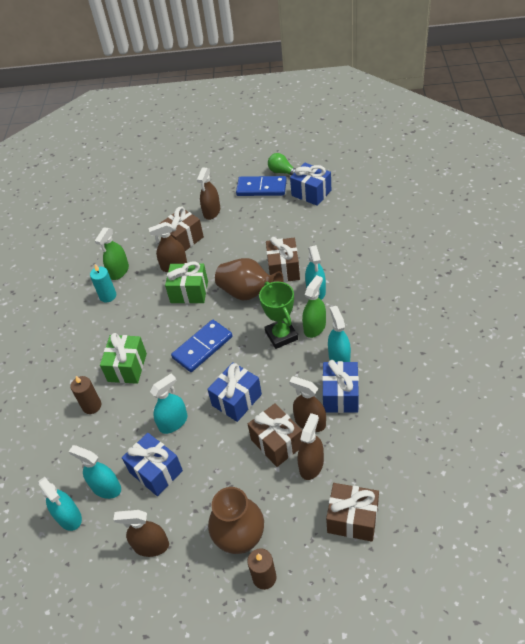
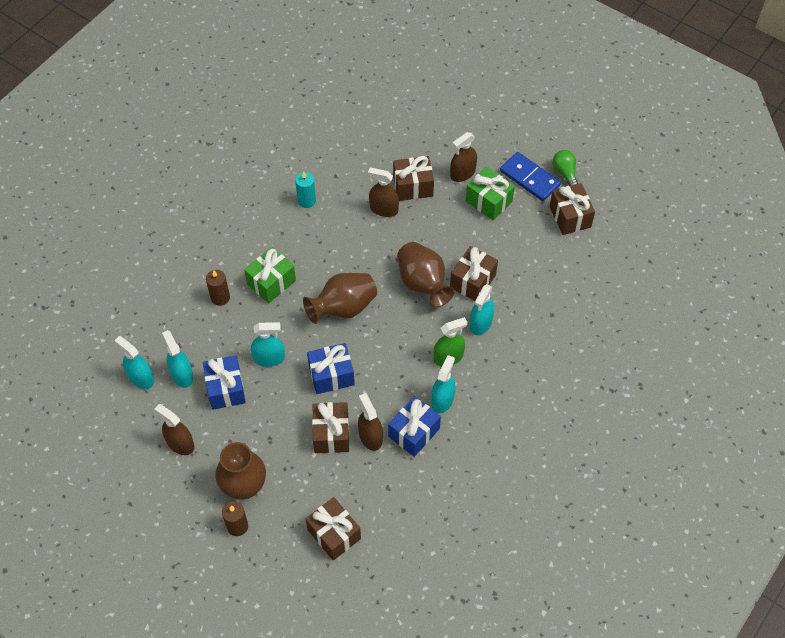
camera: 30 degrees right, 10 degrees up
turquoise spray bottle [38,477,82,531] -> turquoise spray bottle turned 135 degrees clockwise [114,336,154,389]
green spray bottle [95,227,129,280] -> none
green gift [165,261,208,304] -> green gift moved to [466,167,515,220]
blue domino [171,320,233,372] -> brown vase [303,273,377,324]
green trophy [259,282,298,349] -> none
blue gift [290,163,331,206] -> brown gift [549,183,595,235]
brown spray bottle [298,413,324,480] -> none

